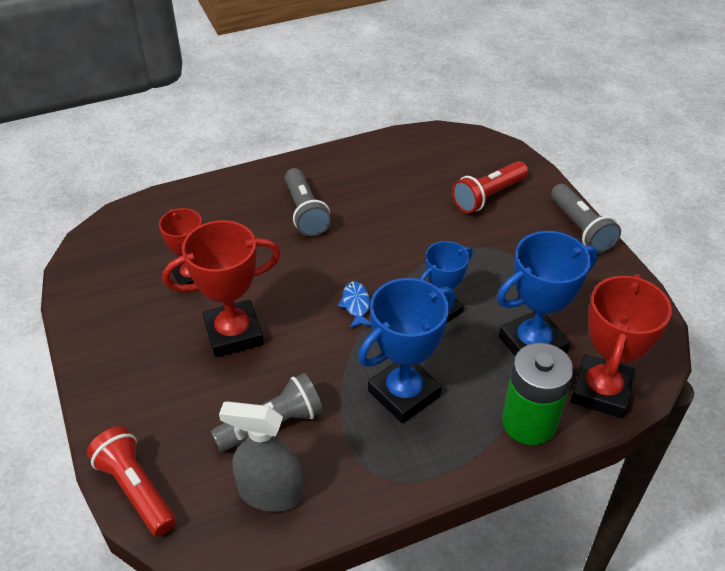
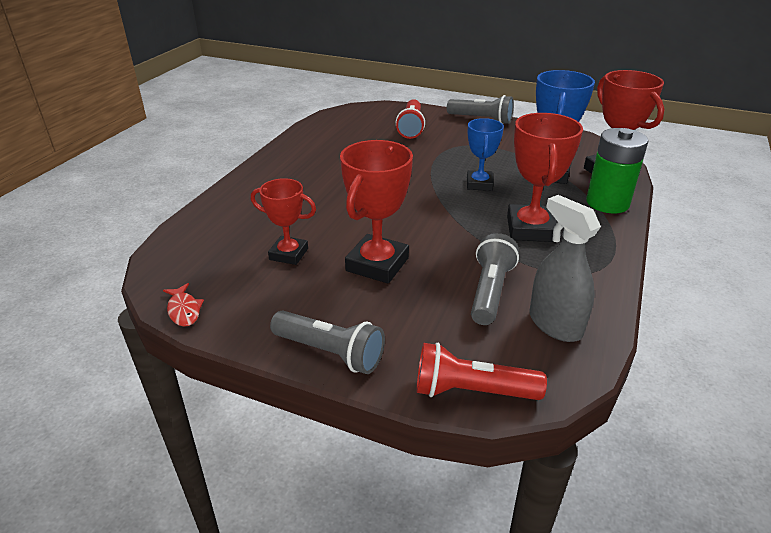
camera: 45 degrees left, 10 degrees down
grey spray bottle [219,401,303,512] -> grey spray bottle turned 90 degrees clockwise [529,195,601,342]
grey flashlight [285,168,331,237] -> grey flashlight moved to [270,310,385,374]
blue fish [338,281,372,329] -> none
blue trophy [358,278,455,423] -> red trophy [507,113,583,242]
none -> red fish [163,283,204,326]

